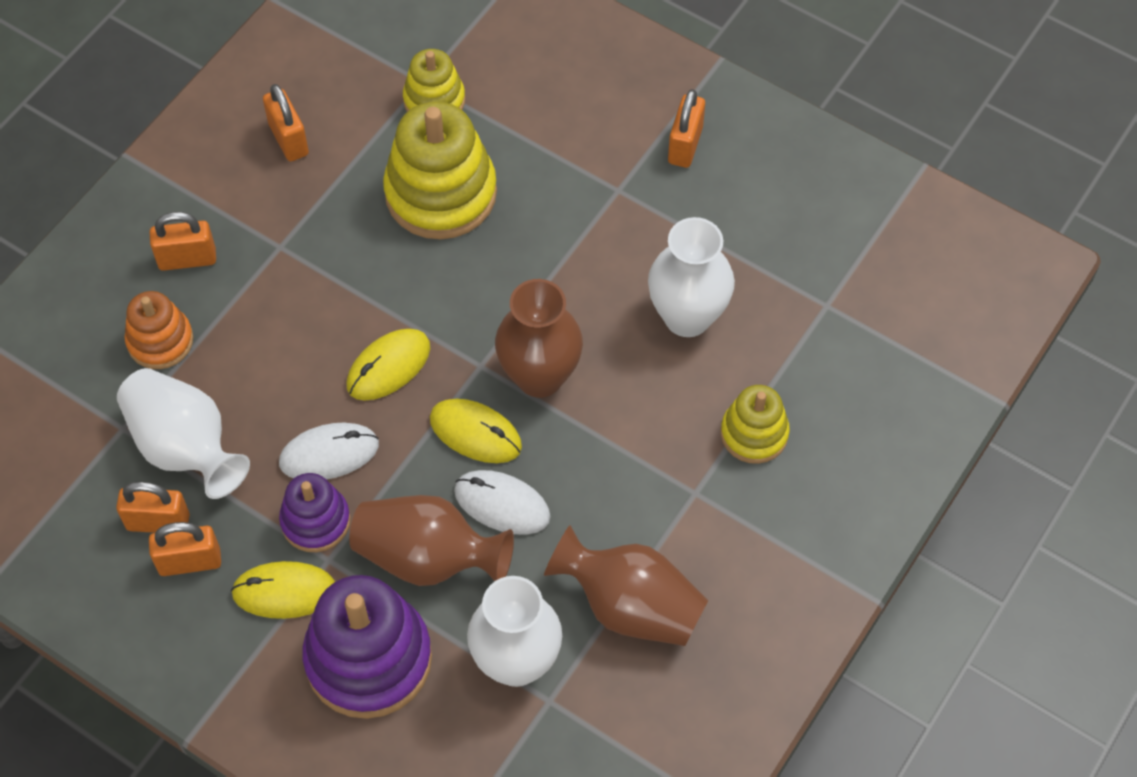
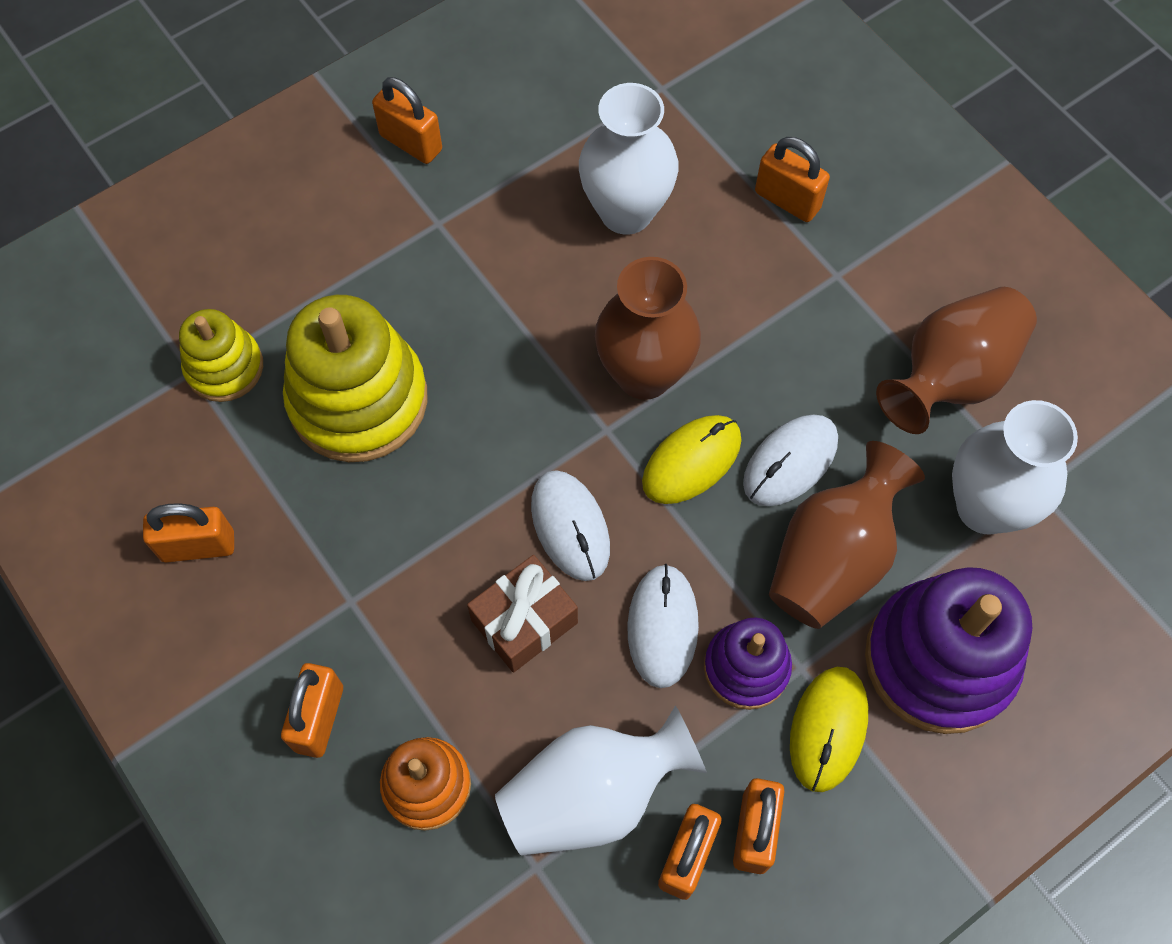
camera: 70 degrees left, 5 degrees up
yellow mouse [346,329,430,401] -> white mouse [531,470,610,581]
yellow stacking toy [721,385,790,464] -> orange padlock [755,137,830,222]
none -> brown gift [467,555,578,673]

